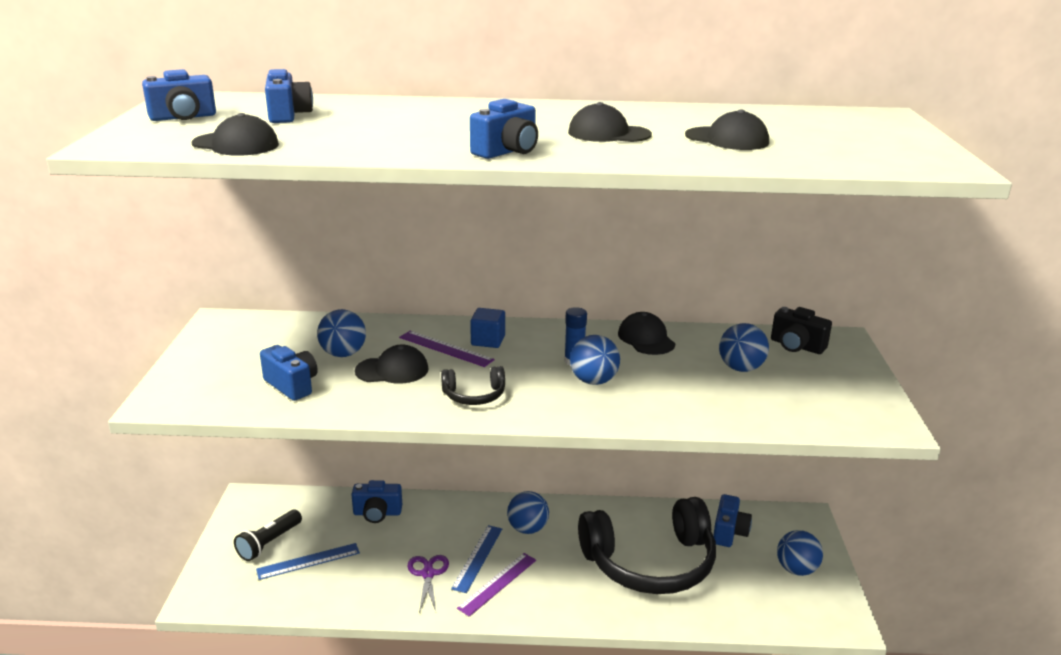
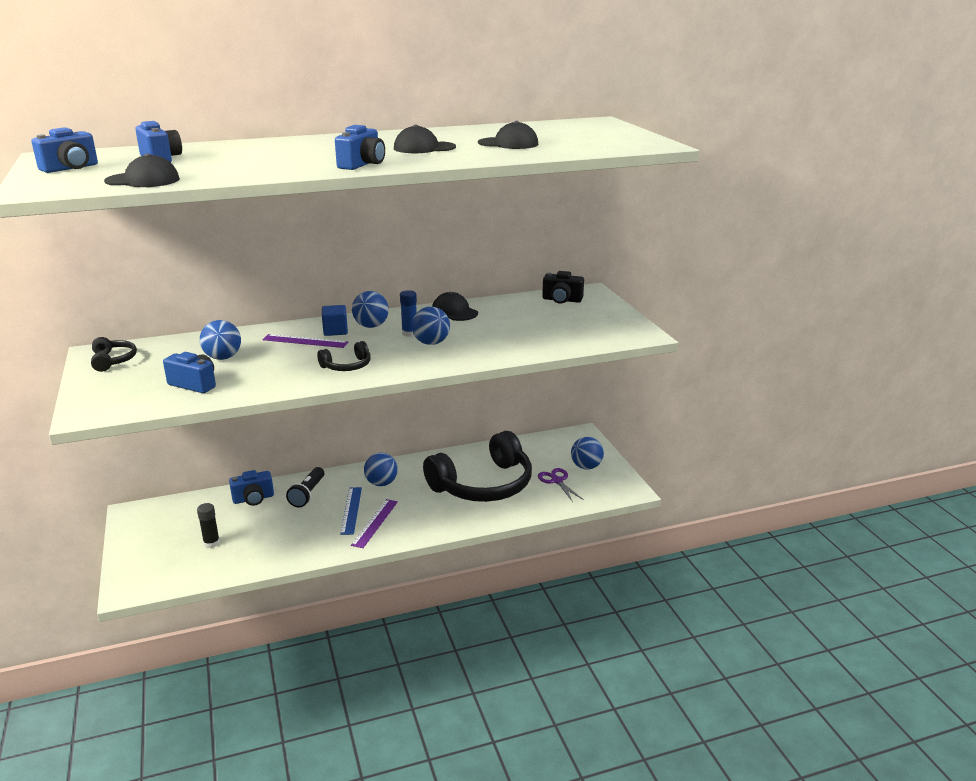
camera: 20 degrees left, 0 degrees up
black flashlight [234,510,302,561] -> black flashlight moved to [286,467,324,508]
blue ruler [256,543,360,580] -> black glue stick [197,503,220,548]
black cap [355,345,429,384] -> none
purple scissors [407,555,449,612] -> purple scissors moved to [538,468,584,502]
blue camera [713,494,752,547] -> none
blue ball [719,323,769,372] -> blue ball moved to [352,291,389,328]
none -> black headphones [91,337,137,372]

